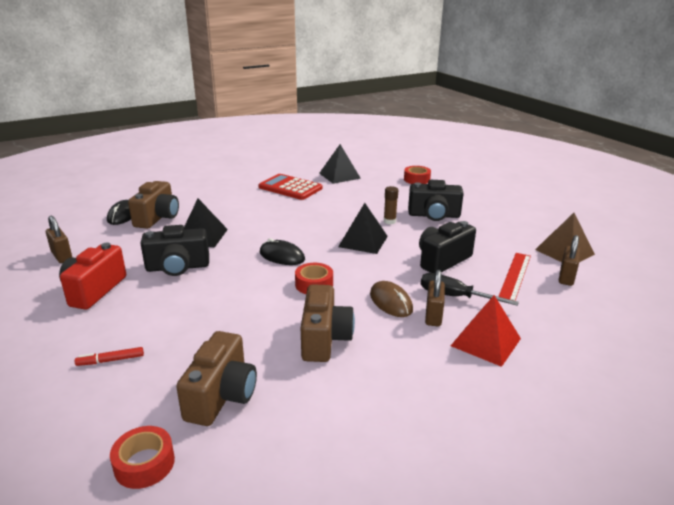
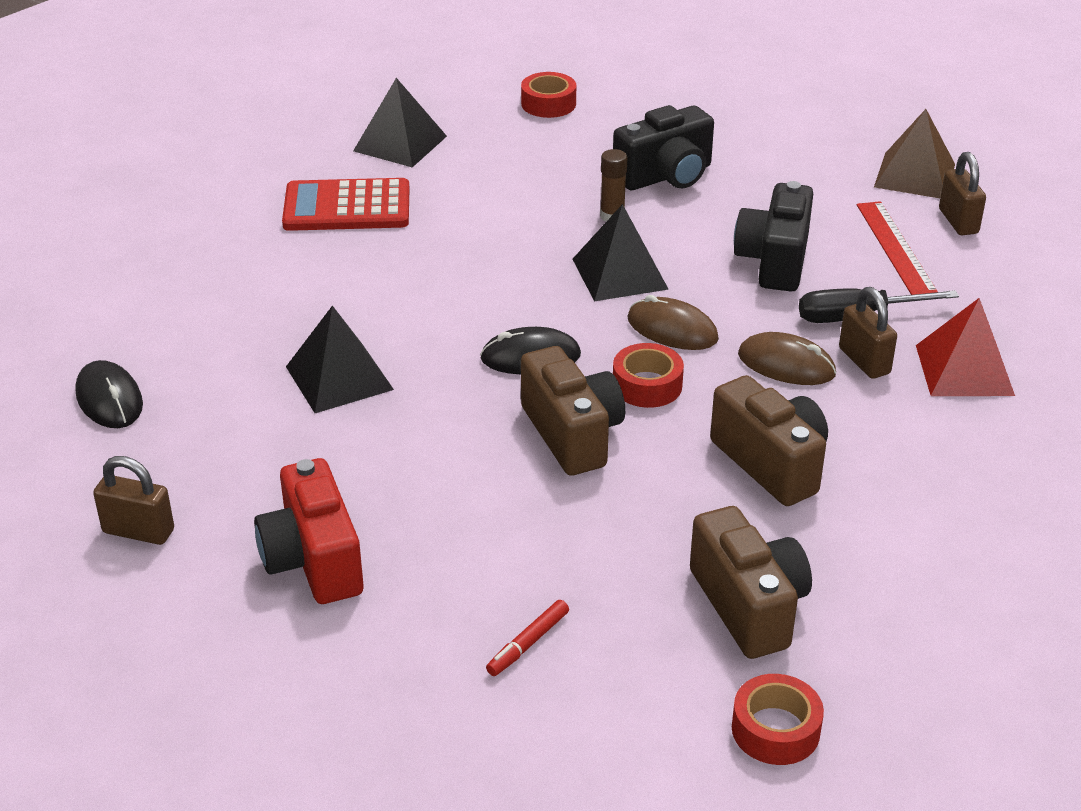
camera: 35 degrees left, 10 degrees up
brown camera [128,181,179,229] -> brown camera moved to [521,346,625,476]
black camera [140,225,209,276] -> none
none -> brown mouse [627,295,719,350]

